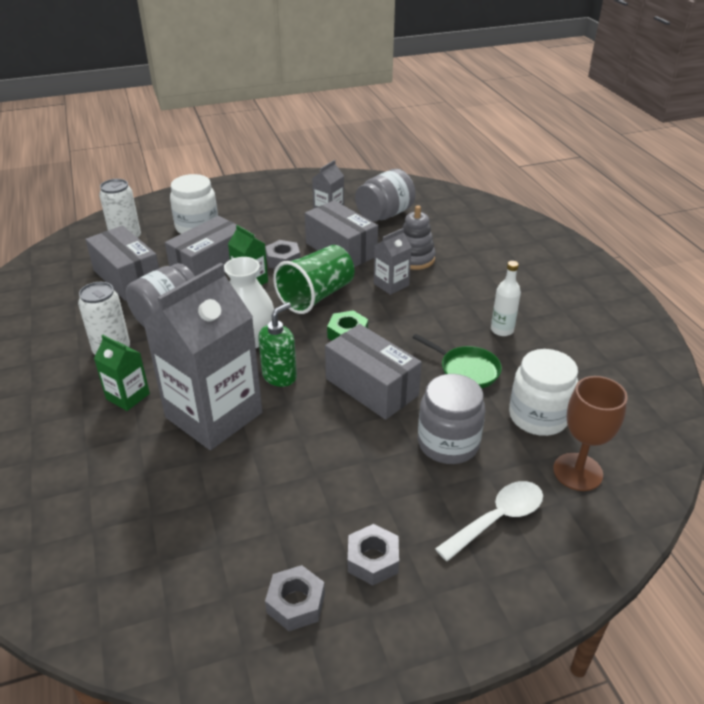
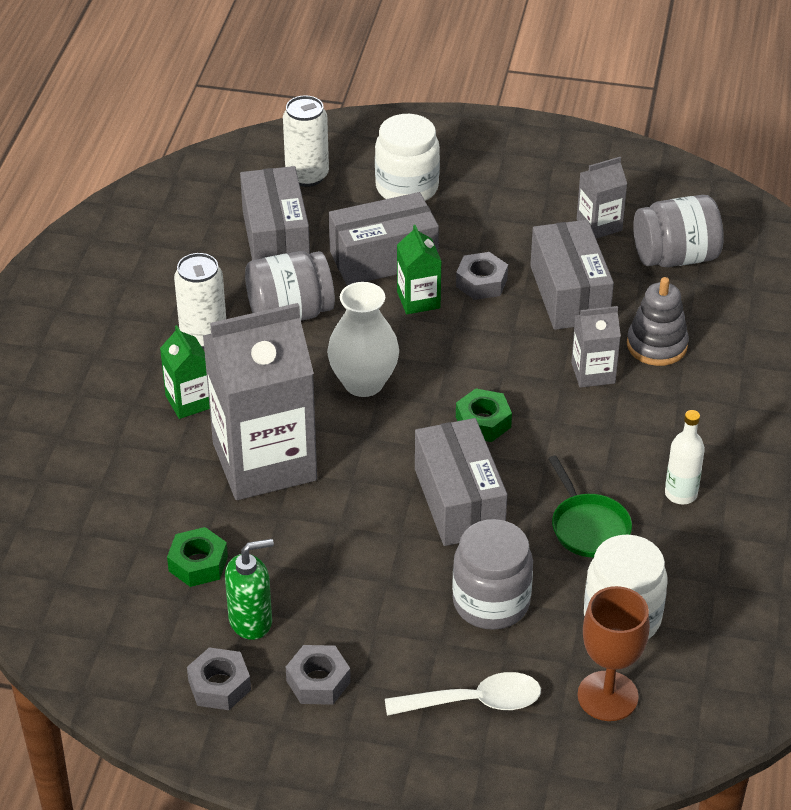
camera: 30 degrees right, 5 degrees up
green soap dispenser [258,302,297,387] -> green soap dispenser moved to [225,539,274,640]
green cup [273,245,355,314] -> none
none -> green nut [167,527,228,587]

